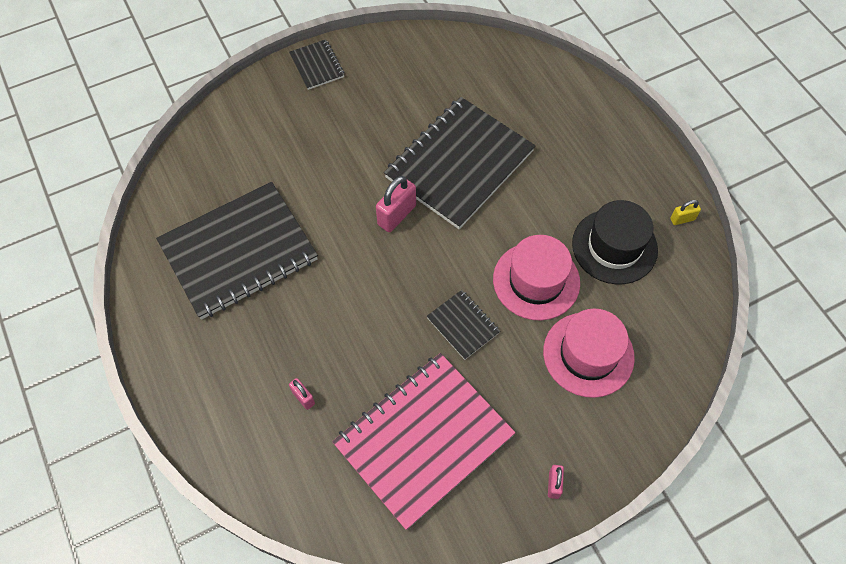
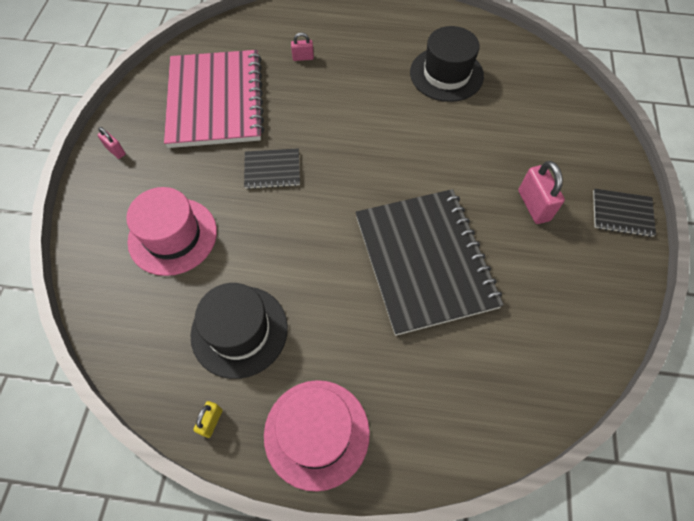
camera: 125 degrees right, 0 degrees up
black notebook [156,182,318,320] -> black hat [410,26,484,102]
pink padlock [376,176,416,232] -> pink padlock moved to [518,161,565,224]
pink hat [493,235,580,320] -> pink hat moved to [264,380,370,491]

